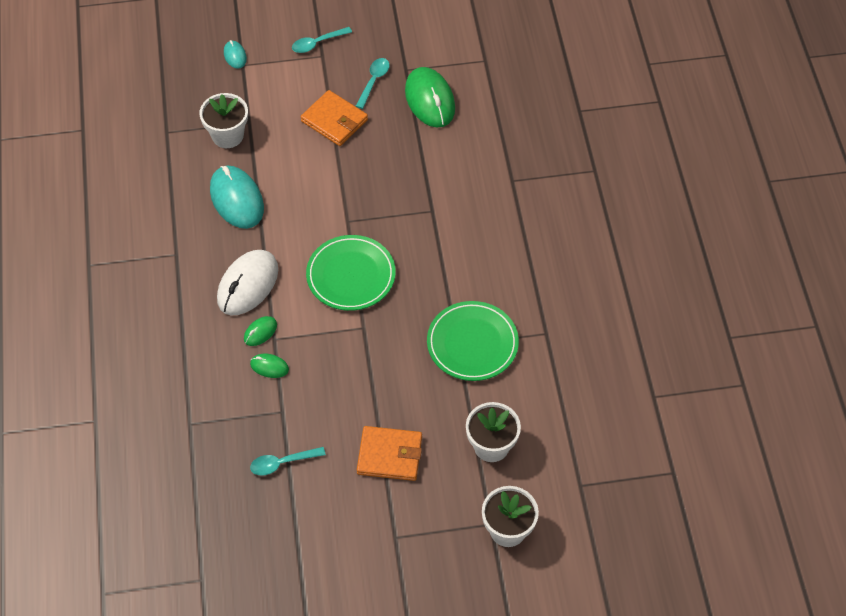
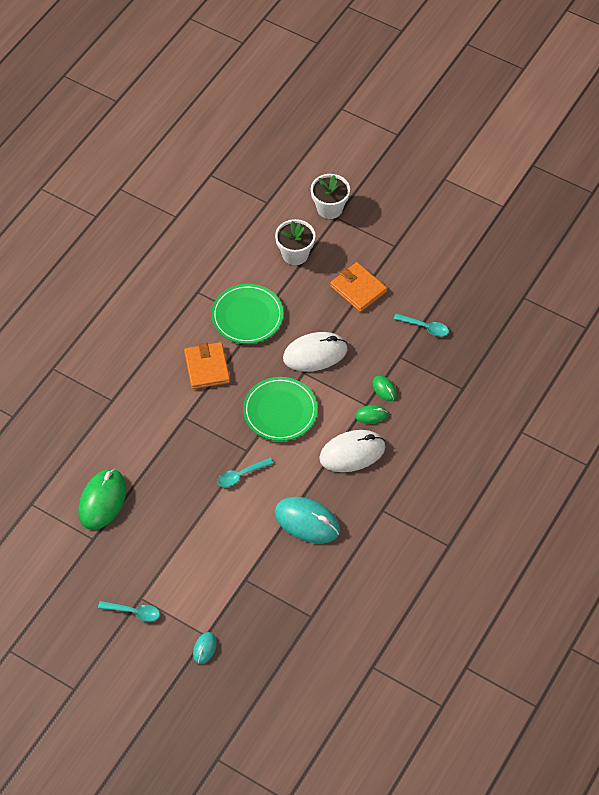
camera: 140 degrees left, 0 degrees up
white flower pot [200,93,248,148] -> none
turquoise mouse [210,166,264,229] -> turquoise mouse turned 75 degrees counterclockwise [275,497,340,543]
orange wallet [301,90,368,146] -> orange wallet moved to [184,342,230,389]
turquoise spoon [356,58,390,109] -> turquoise spoon moved to [217,458,273,487]
none -> white mouse [283,332,348,372]

